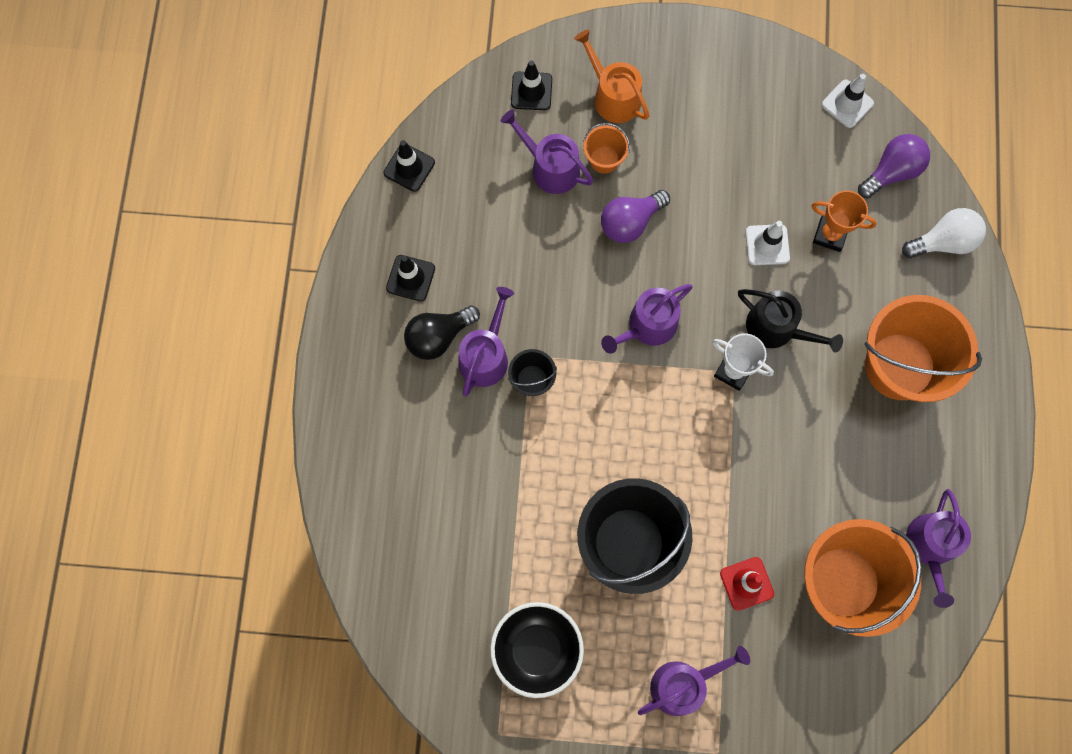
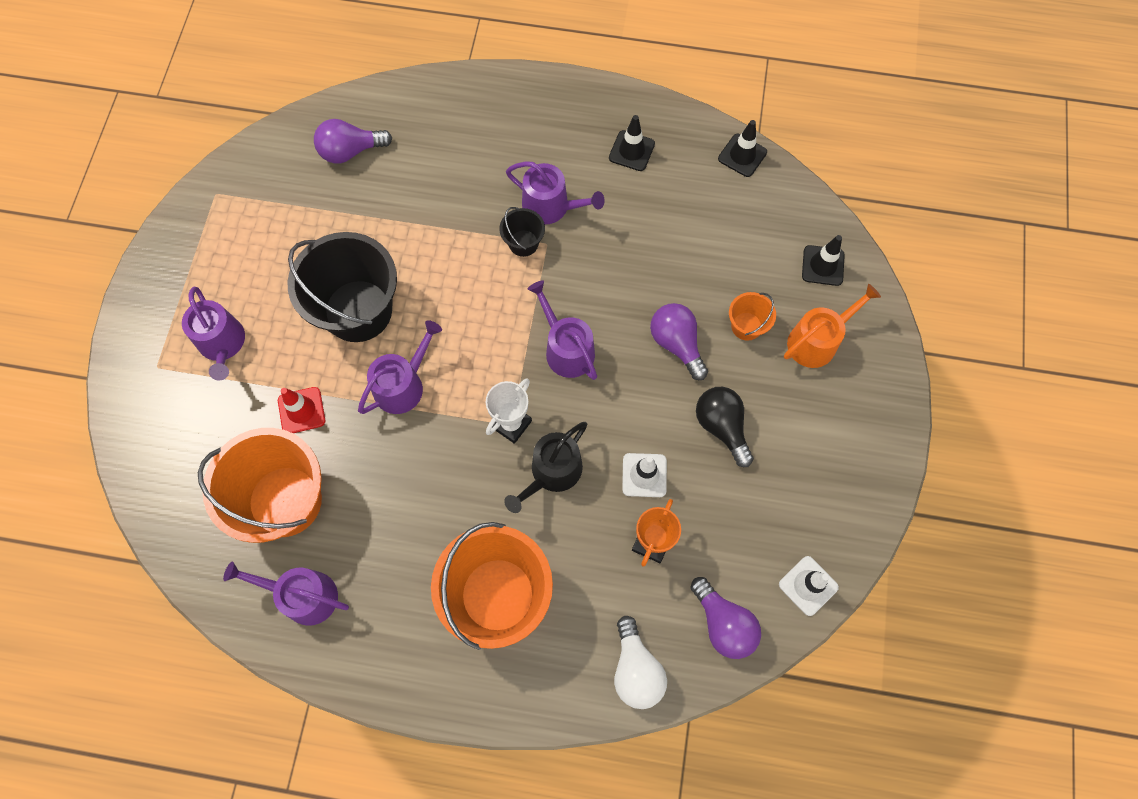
camera: 95 degrees right, 5 degrees down
black light bulb [404,305,480,360] -> black light bulb moved to [696,387,754,467]
black bowl [490,602,584,698] -> none
purple watering can [500,109,593,194] -> purple watering can moved to [358,320,442,414]
none -> purple light bulb [314,119,392,164]

